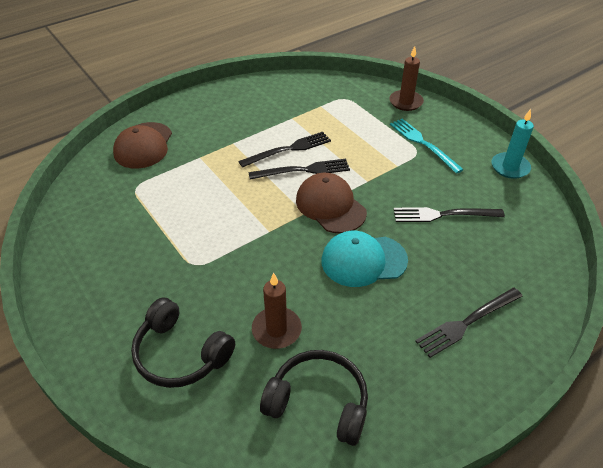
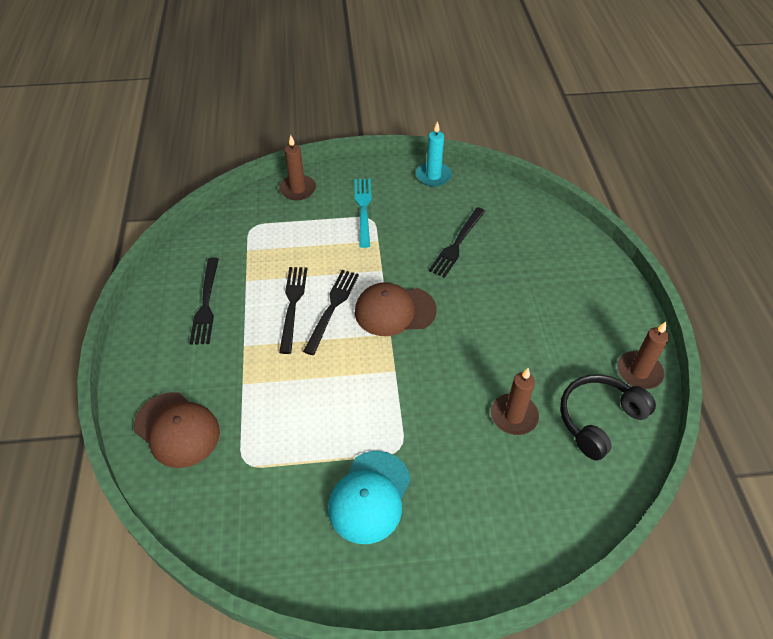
camera: 60 degrees left, 5 degrees up
black headphones [131,297,235,388] -> none
turquoise cap [321,231,408,287] -> turquoise cap moved to [328,451,411,544]
turquoise fork [390,119,464,174] -> turquoise fork turned 90 degrees clockwise [355,179,372,248]
black fork [415,288,523,358] -> black fork moved to [189,258,219,345]
none -> brown candle [617,322,669,389]

